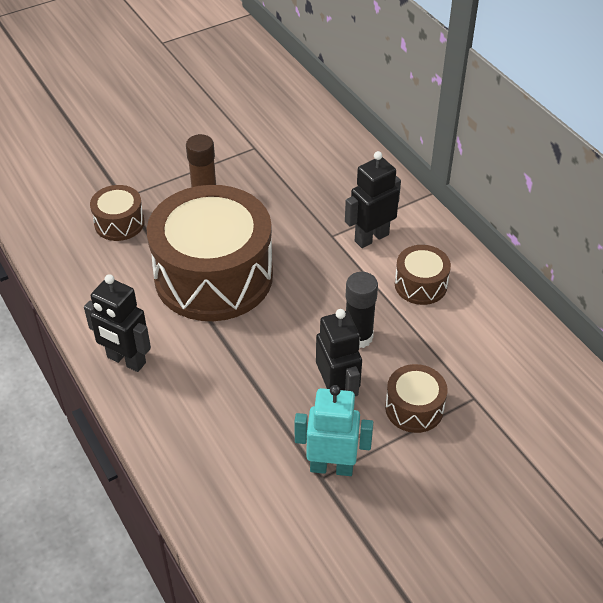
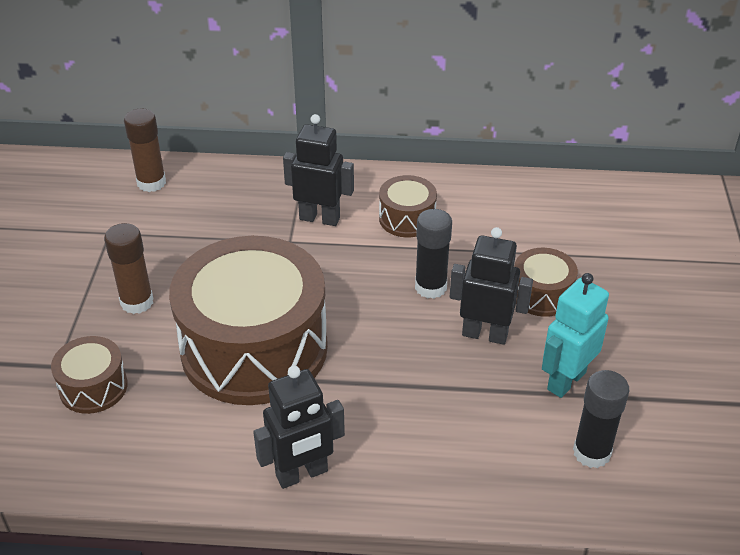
camera: 55 degrees left, 5 degrees down
black robot [345,151,401,248] -> black robot turned 105 degrees clockwise [283,114,354,226]
none -> brown glue stick [124,109,166,192]
none -> black glue stick [573,370,629,468]

